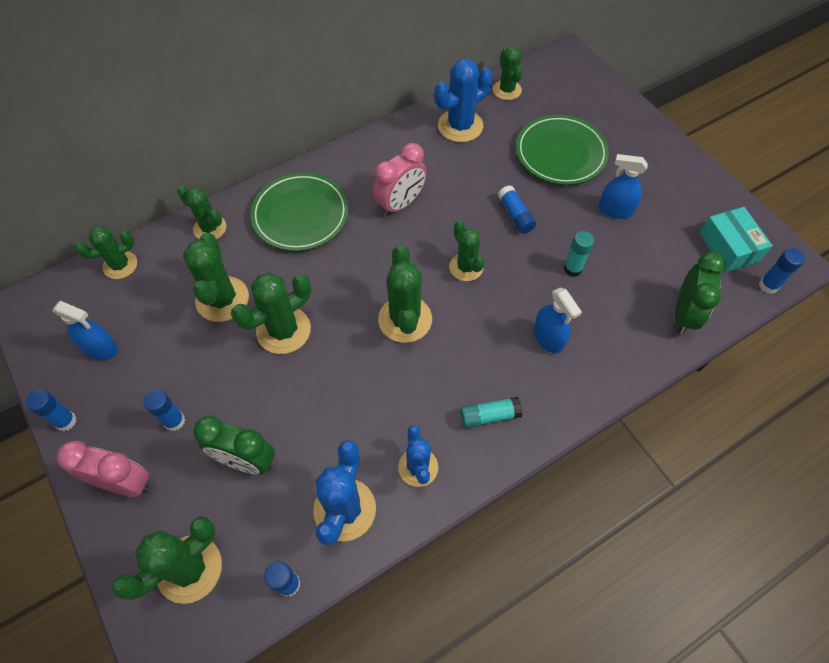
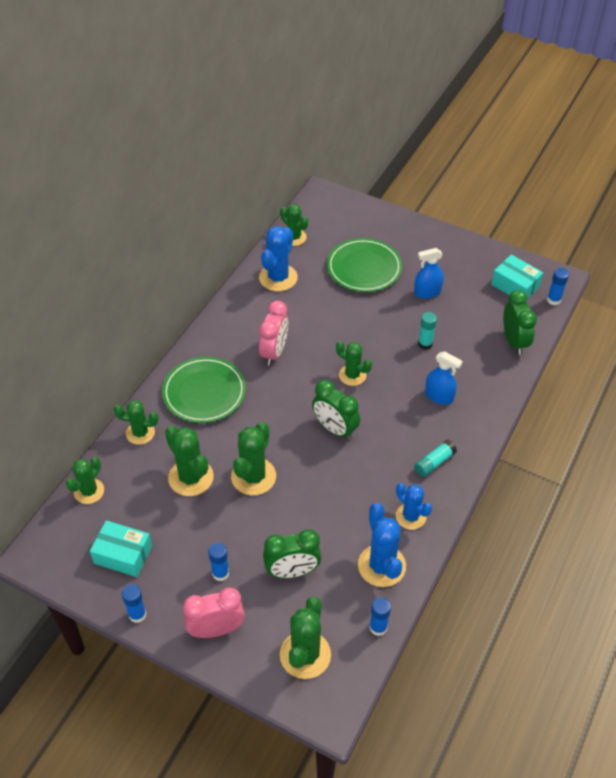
camera: 30 degrees left, 10 degrees down
blue spray bottle [52,301,118,360] -> turquoise box [90,520,152,577]
green cactus [378,245,432,343] -> green clock [312,380,360,440]
blue glue stick [498,185,536,233] -> none

